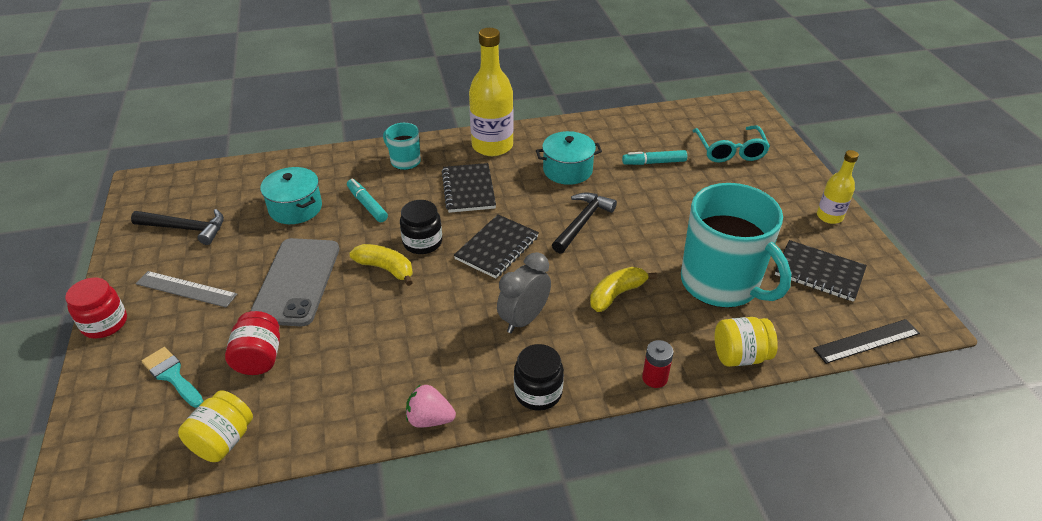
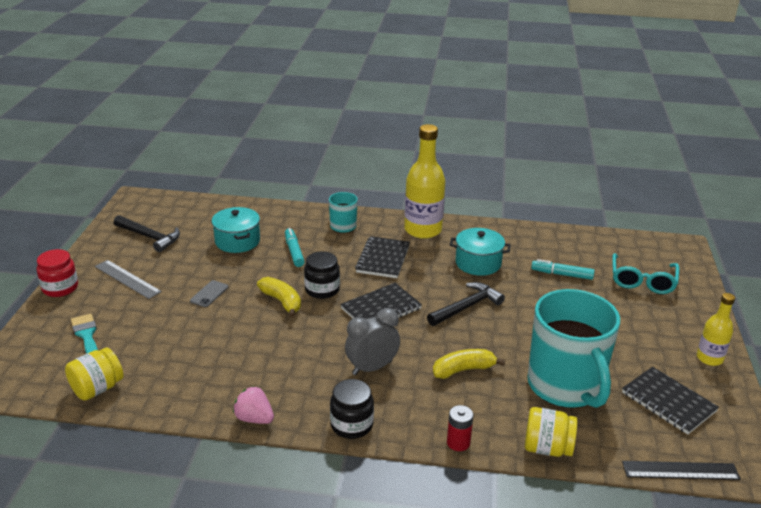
camera: 20 degrees right, 10 degrees down
red jar [225,311,280,375] -> none
grey phone [250,238,339,326] -> grey phone [190,280,228,307], size x0.41

